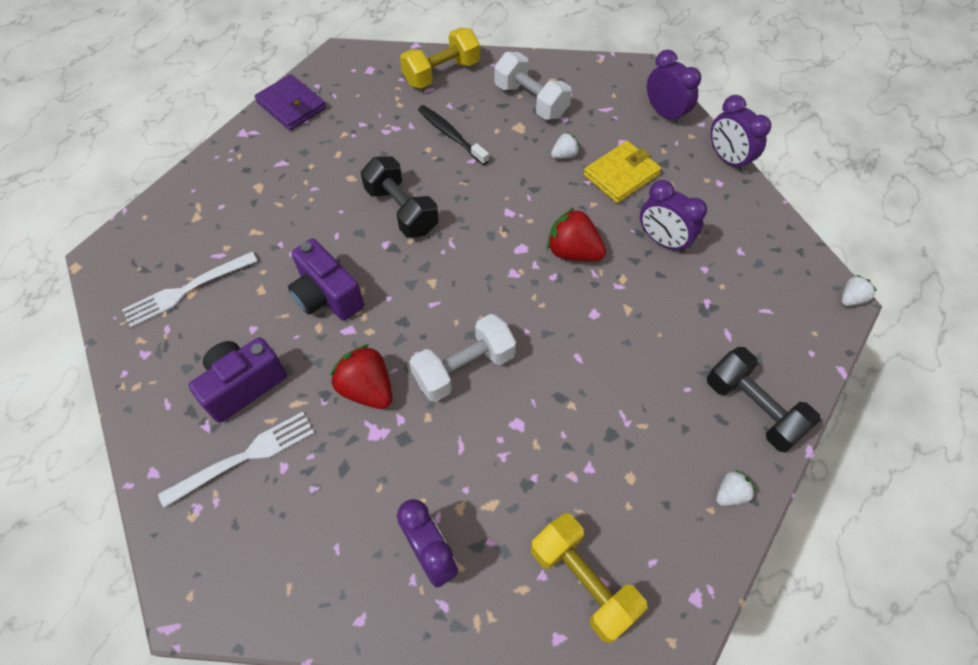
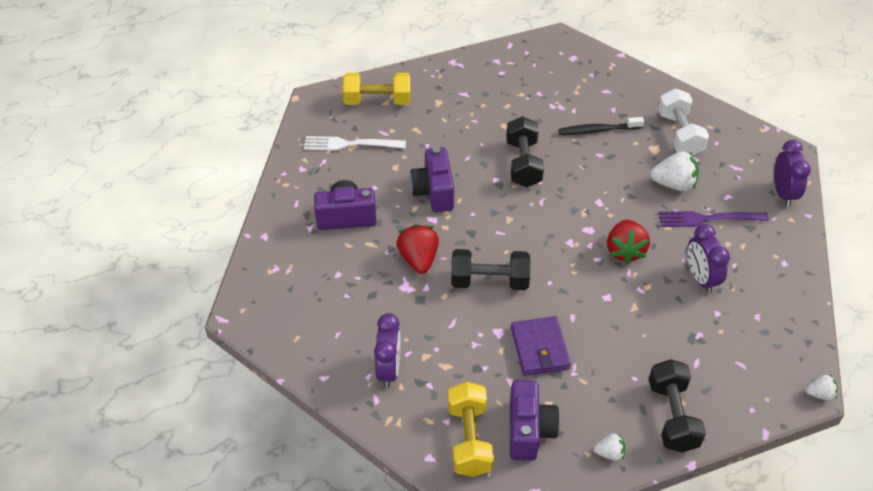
camera: 35 degrees right, 10 degrees down
white fork [158,412,314,508] -> none
purple wallet [255,74,326,131] -> purple wallet moved to [511,316,571,376]
yellow dumbbell [400,28,480,88] -> yellow dumbbell moved to [343,73,411,105]
white dumbbell [410,314,516,402] -> black dumbbell [451,249,530,290]
black toothbrush [418,105,489,165] -> black toothbrush turned 90 degrees counterclockwise [558,117,644,135]
red strawberry [547,207,606,261] -> red strawberry turned 150 degrees counterclockwise [607,219,650,264]
white strawberry [551,132,580,159] -> white strawberry [650,151,699,191], size x1.84
yellow wallet [584,141,661,203] -> purple fork [658,211,769,227]
purple clock [711,95,771,172] -> none
none -> purple camera [510,380,560,461]

